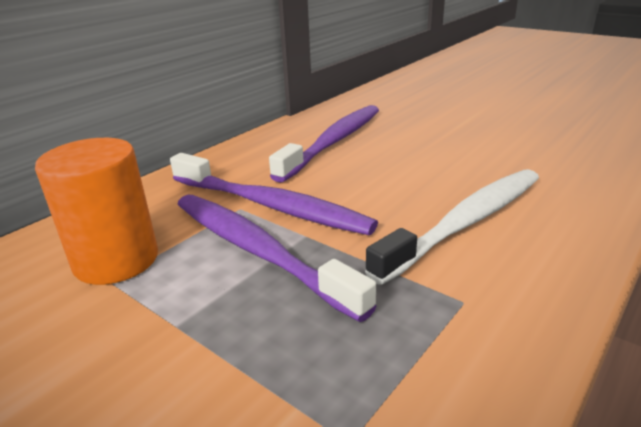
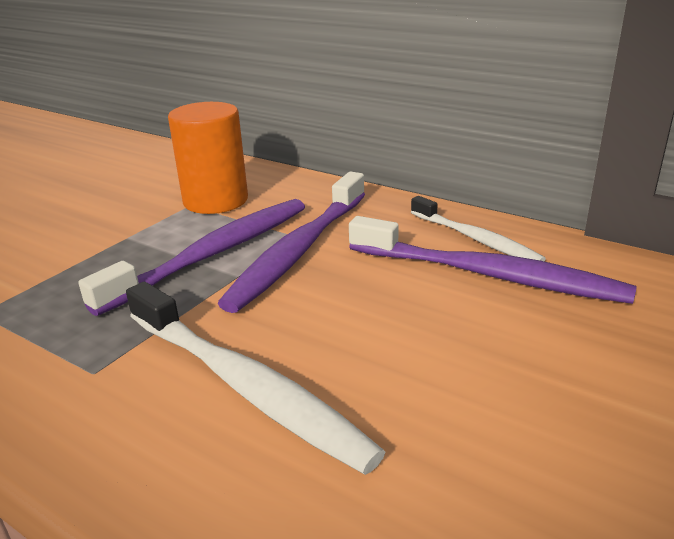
camera: 85 degrees right, 0 degrees up
none -> white toothbrush [411,196,546,262]

